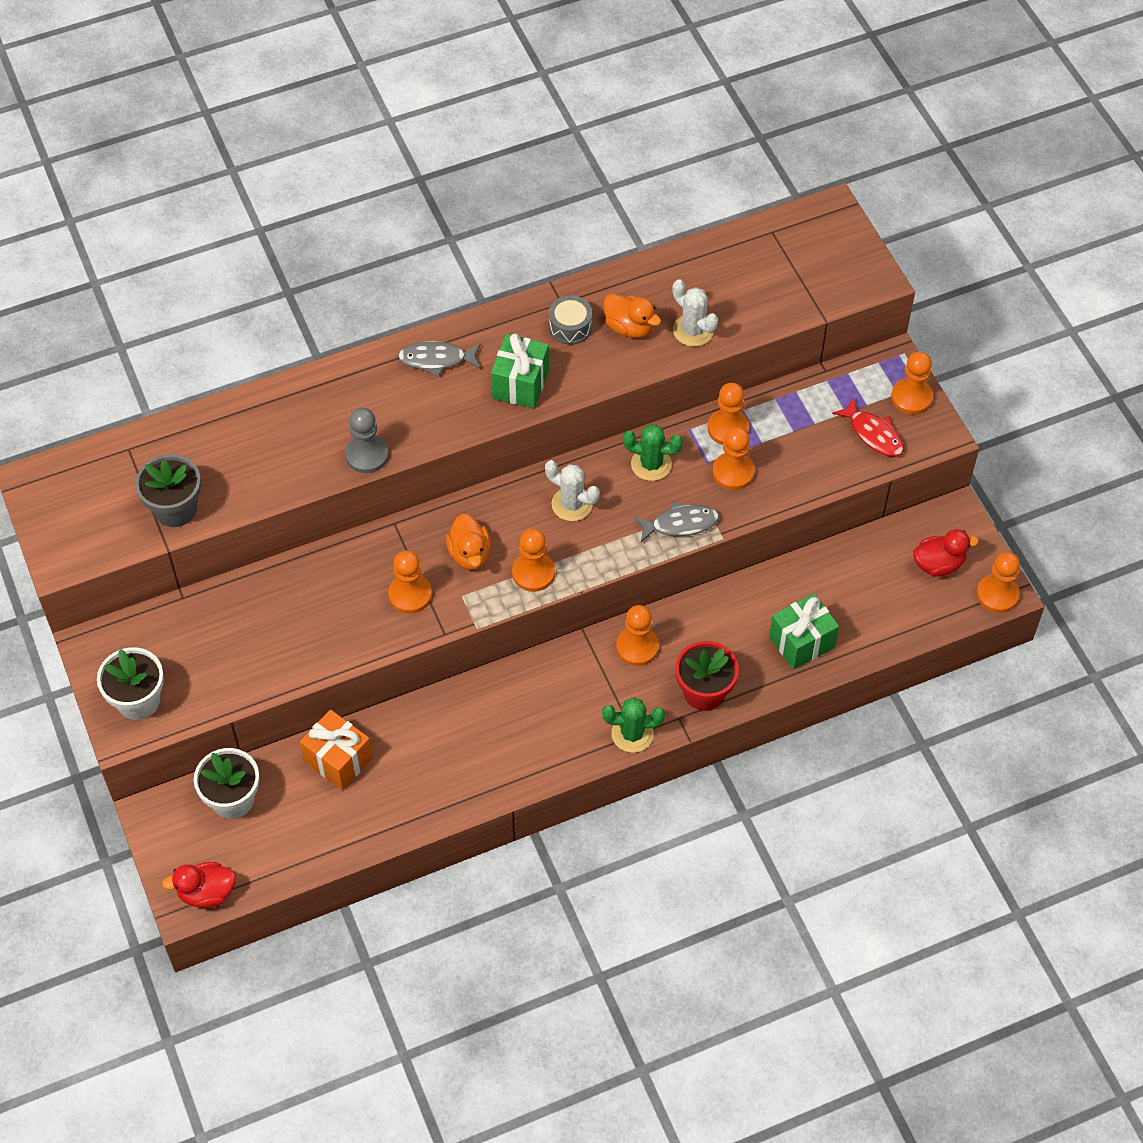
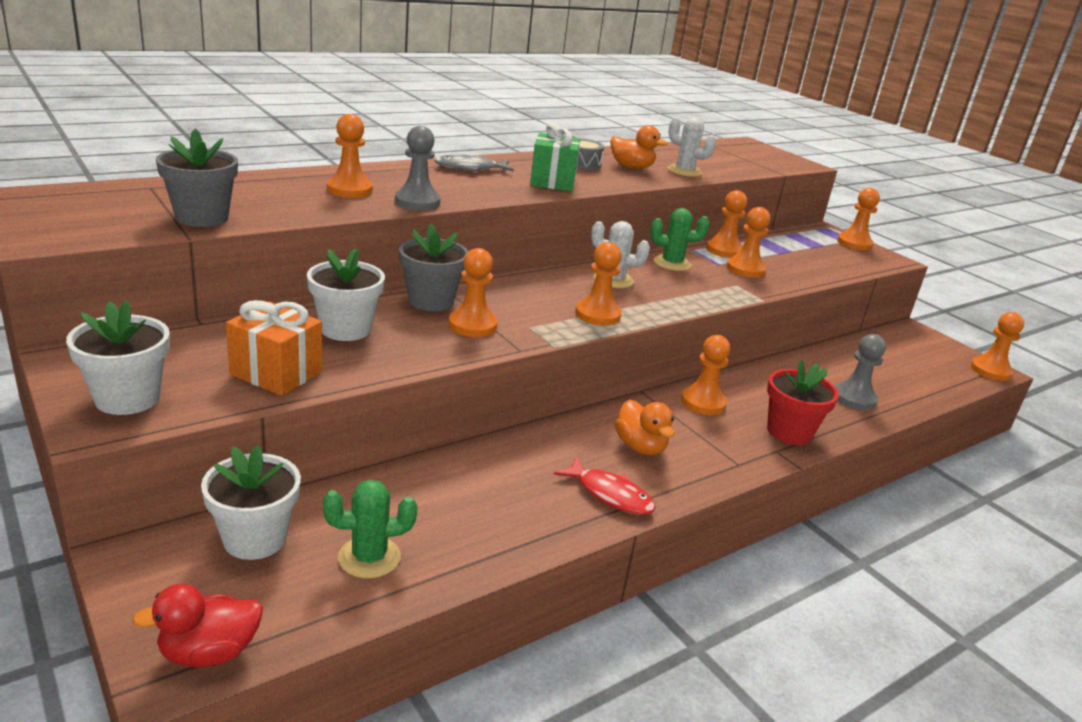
camera: 15 degrees left, 30 degrees down
orange gift [300,710,373,790] -> orange gift moved to [226,300,322,396]
orange duck [446,514,491,570] -> orange duck moved to [615,399,674,455]
green cactus [602,697,665,753] -> green cactus moved to [323,479,417,579]
grey fish [634,501,719,542] -> none
green gift [769,593,839,670] -> grey pawn [835,334,886,410]
red fish [832,397,904,457] -> red fish moved to [554,457,656,515]
red duck [913,529,979,577] -> none
none -> white flower pot [307,248,385,341]
none -> orange pawn [327,114,373,198]
none -> grey flower pot [399,224,468,311]

